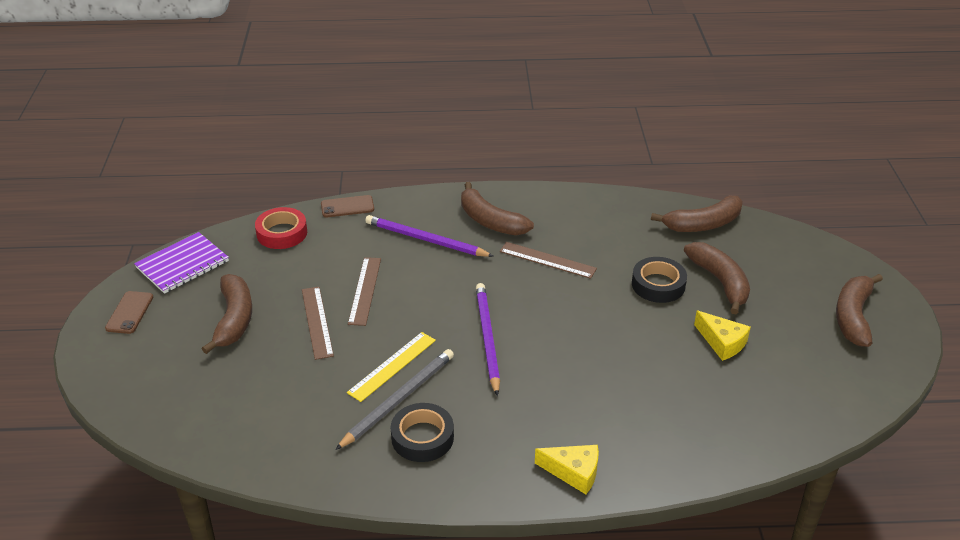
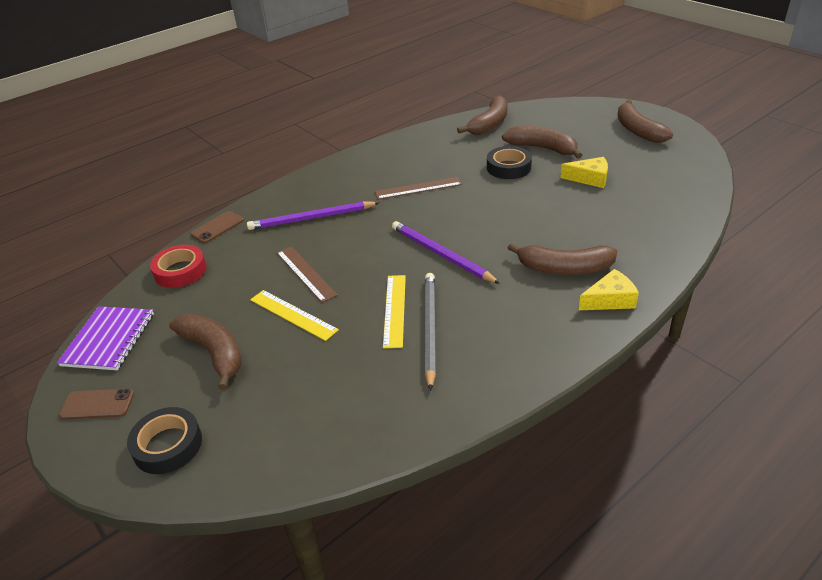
camera: 35 degrees left, 0 degrees up
brown phone [105,291,153,334] -> brown phone turned 60 degrees counterclockwise [59,388,134,420]
brown ruler [302,287,334,360] -> yellow ruler [250,290,339,341]
black tape [391,403,454,462] -> black tape moved to [127,407,202,474]
brown banana [461,182,534,236] -> brown banana moved to [508,243,617,275]

